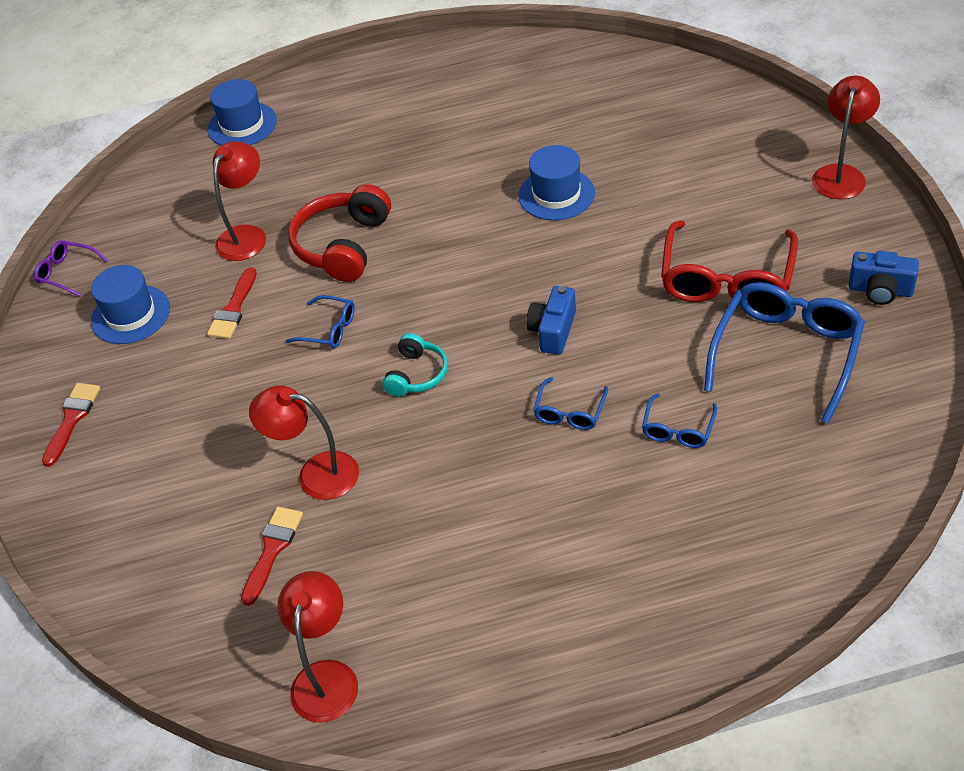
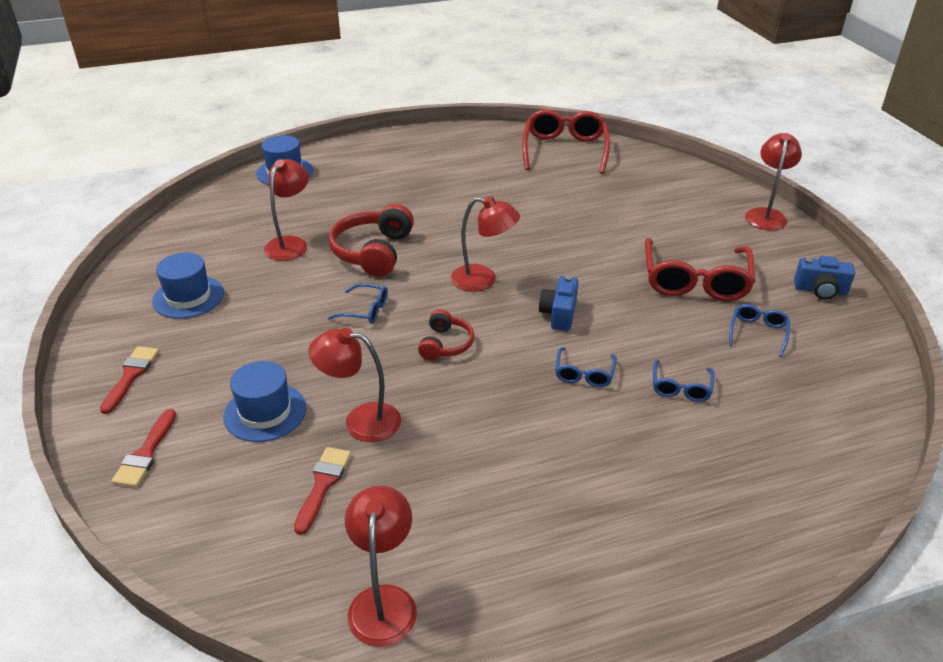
camera: 10 degrees left, 10 degrees down
purple glasses [34,240,108,297] -> none
red brush [207,267,257,339] -> red brush moved to [111,409,176,487]
turquoise headphones [382,333,448,397] -> red headphones [418,309,474,361]
blue hat [518,145,595,220] -> blue hat moved to [223,361,306,442]
blue glasses [704,282,865,424] -> blue glasses [729,304,790,357], size x0.49
none -> red lamp [451,196,520,292]
none -> red glasses [522,109,610,174]

